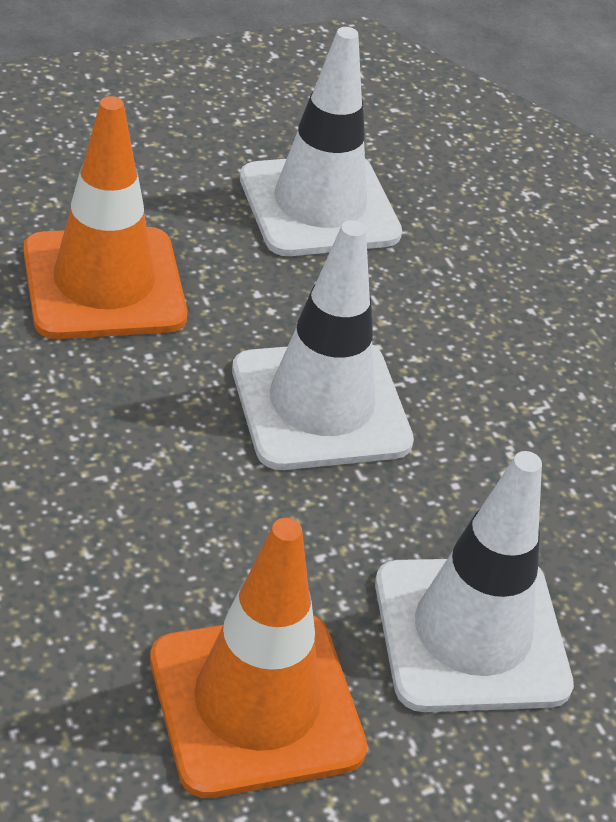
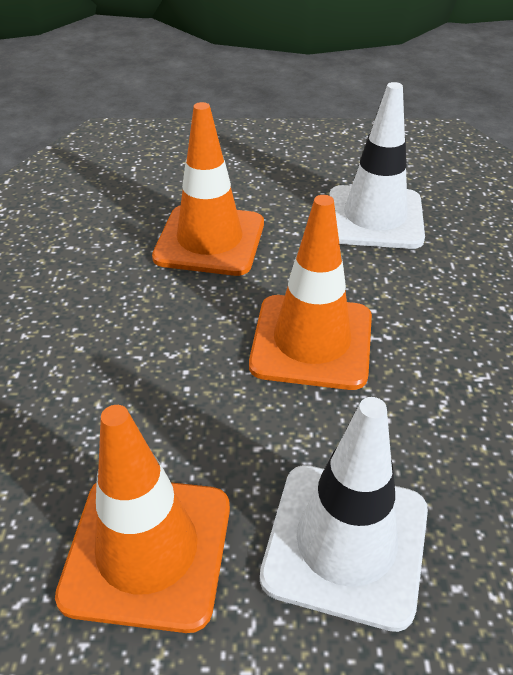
camera: 30 degrees right, 0 degrees up
white traffic cone [232,220,414,470] -> orange traffic cone [249,195,372,390]

